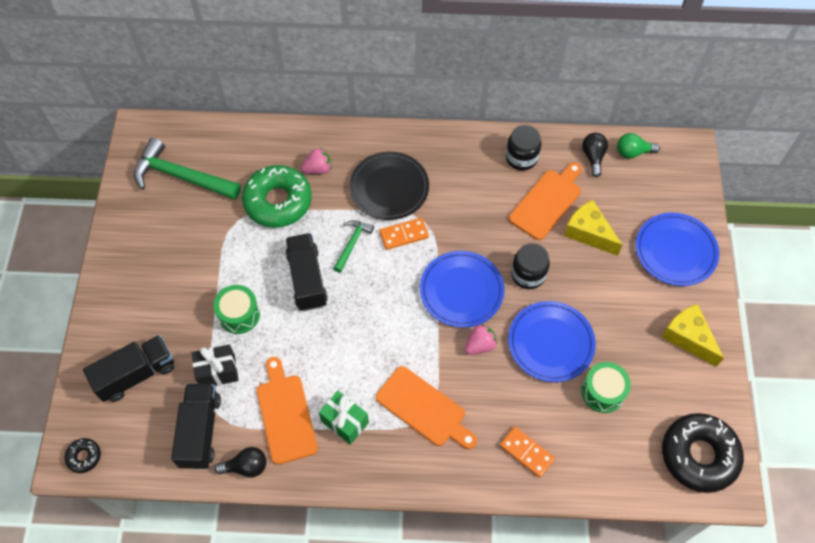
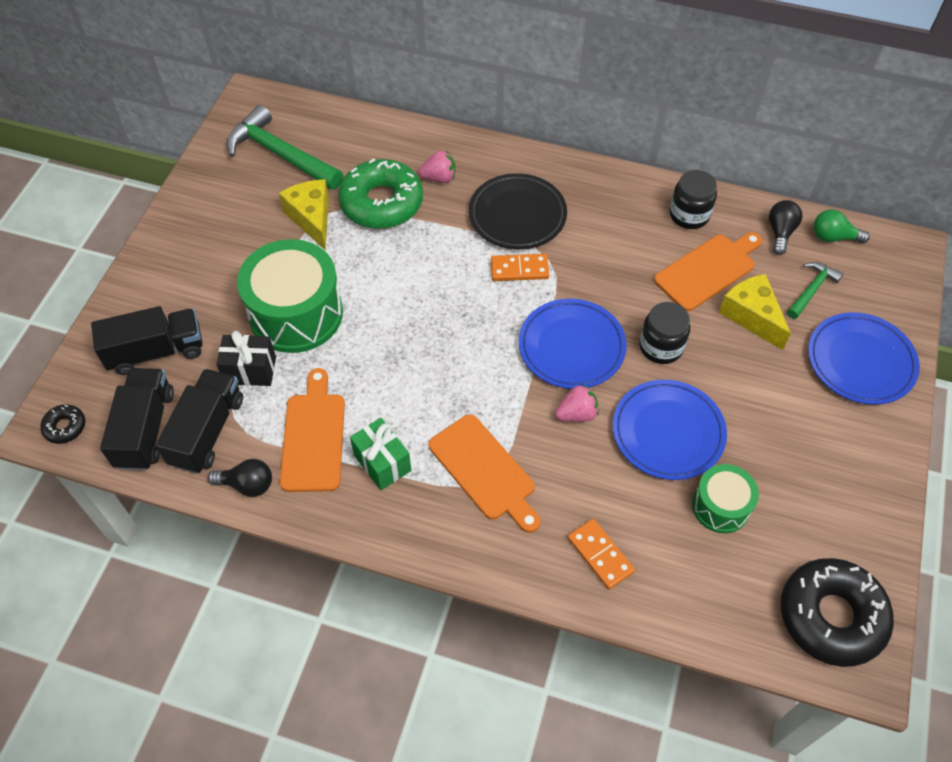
camera: 15 degrees right, 5 degrees down
green drum [213,285,260,334] -> green drum [237,239,343,353], size x1.83
black truck [285,233,328,311] -> black truck moved to [100,368,174,471]
green hammer [333,220,374,273] -> green hammer moved to [787,262,843,319]
yellow cheese [661,304,724,367] -> yellow cheese moved to [279,179,329,251]

